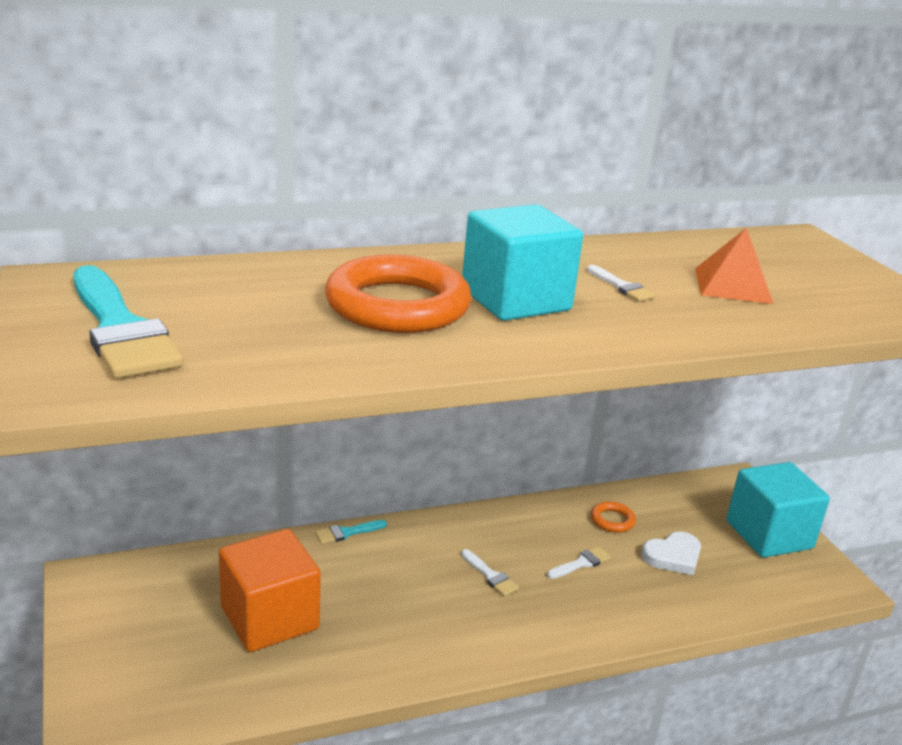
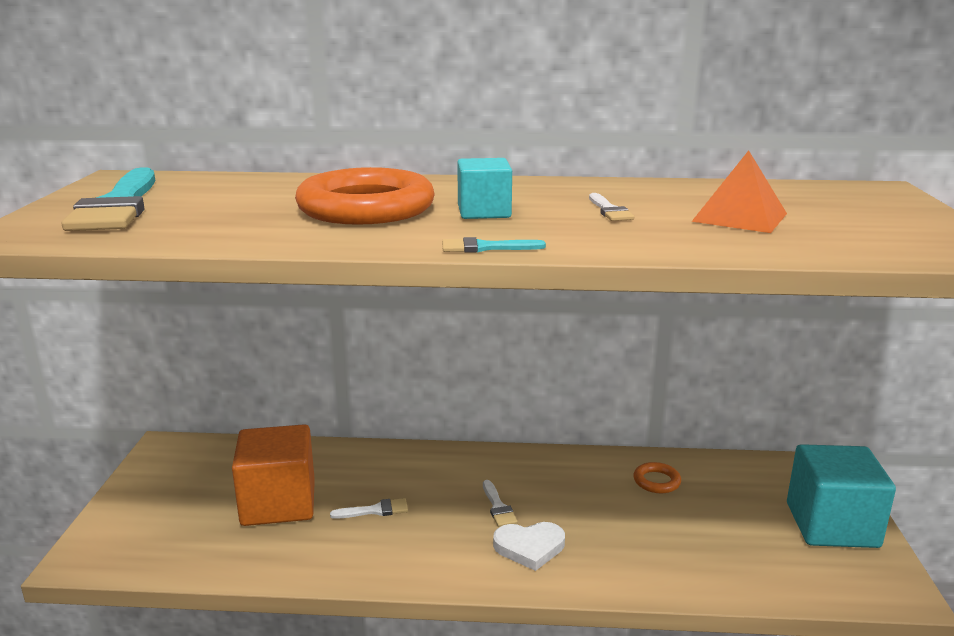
camera: 25 degrees right, 5 degrees down
turquoise brush [315,520,387,544] -> turquoise brush moved to [442,237,546,253]
turquoise cube [462,204,583,321] -> turquoise cube [457,158,512,219], size x0.59
white brush [547,546,611,579] -> white brush moved to [330,498,408,519]
white heart [641,531,701,575] -> white heart moved to [493,522,565,571]

